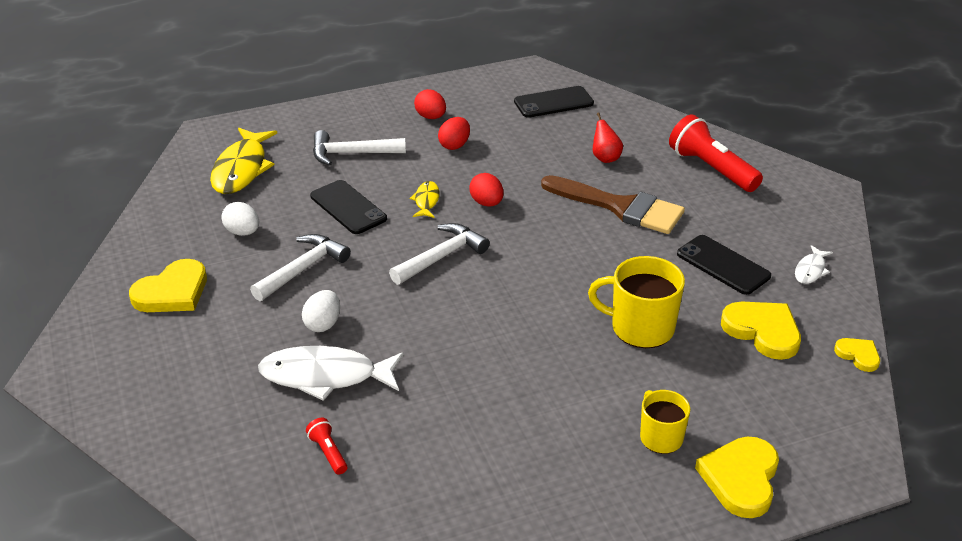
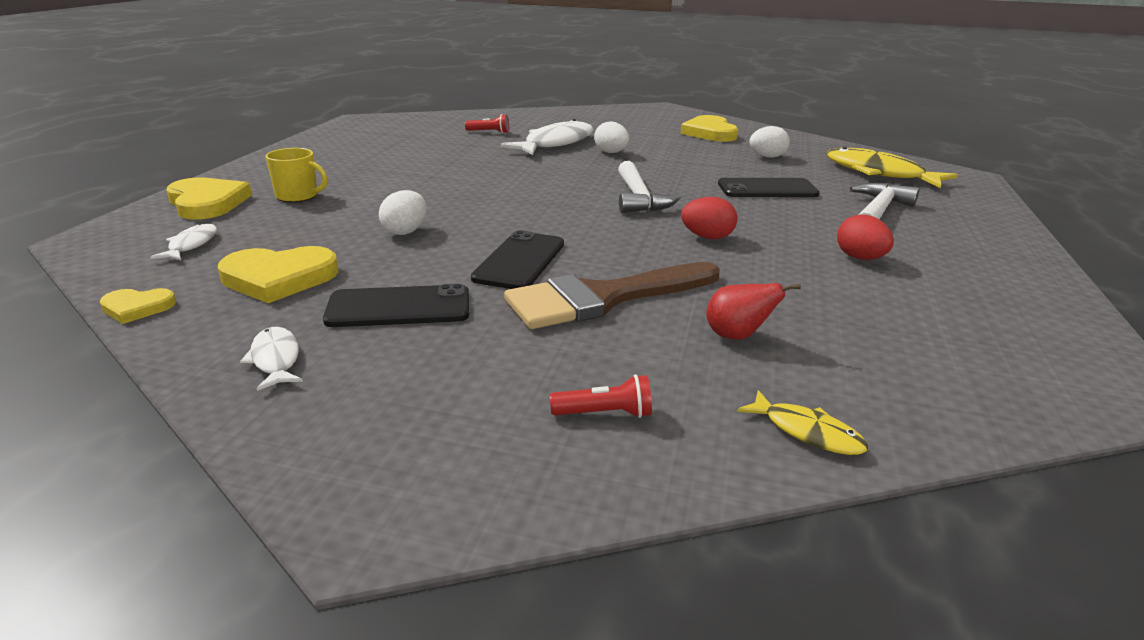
camera: 125 degrees right, 10 degrees down
white hammer [250,234,351,301] -> none
yellow fish [409,181,440,218] -> yellow fish moved to [737,390,868,455]
red egg [414,89,446,119] -> none
black phone [514,86,594,118] -> black phone moved to [471,230,564,289]
yellow mug [588,256,685,348] -> white egg [379,190,427,235]
red flashlight [669,114,763,192] -> red flashlight [550,374,652,418], size x0.46
none -> white fish [150,223,217,260]

